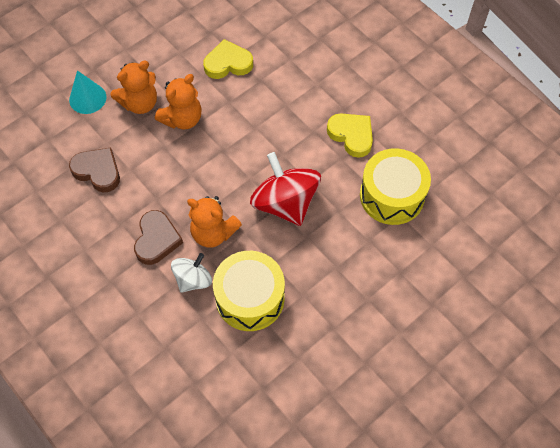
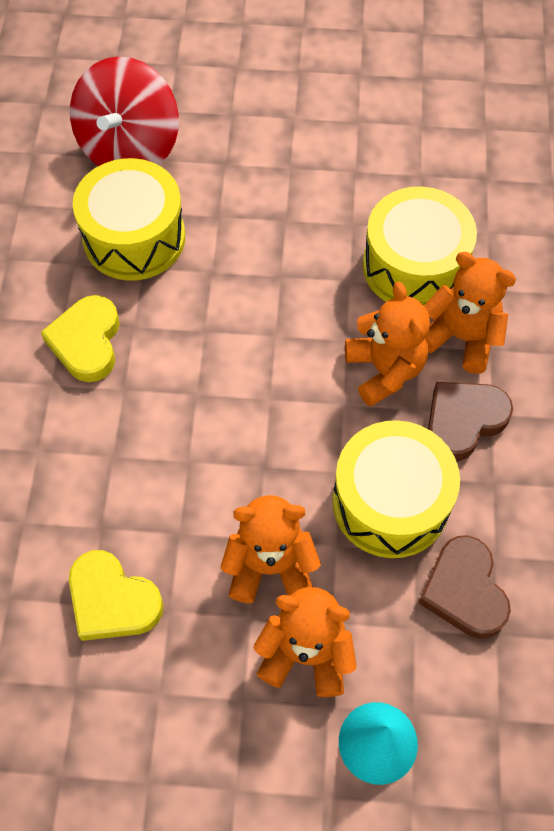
camera: 135 degrees left, 0 degrees up
white spinning top [171,253,212,293] -> orange teddy bear [424,252,516,374]
red spinning top [250,152,321,226] -> red spinning top moved to [70,56,179,166]
none -> yellow drum [332,420,460,558]

